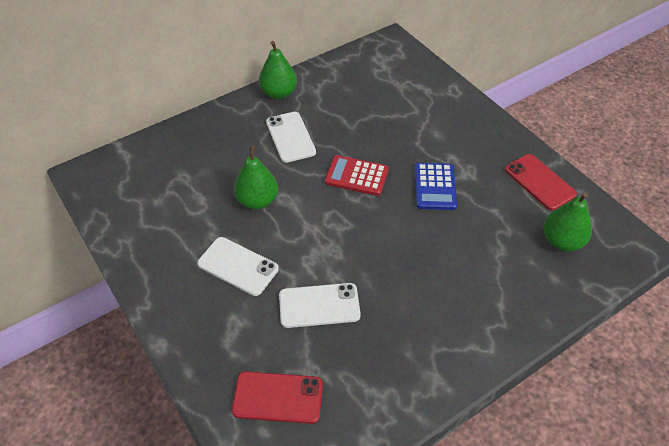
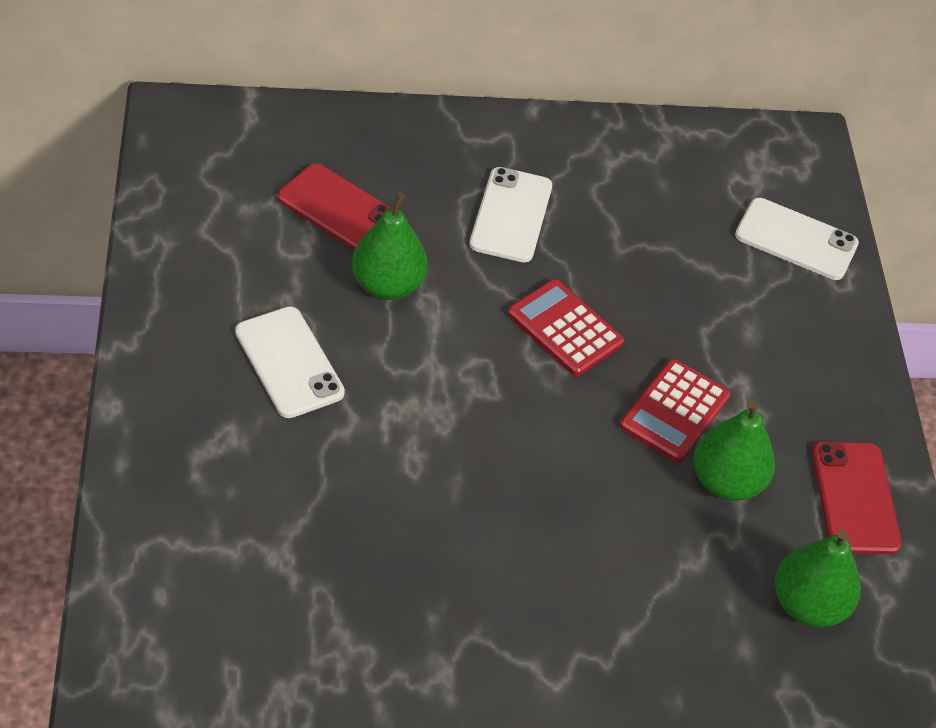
camera: 25 degrees right, 0 degrees up
red phone [232,371,323,424] -> red phone moved to [278,163,393,250]
green pear [259,41,297,99] -> green pear moved to [694,400,775,501]
white phone [279,283,361,328] -> white phone moved to [735,198,859,280]
blue calculator [415,163,457,210] -> red calculator [620,359,730,462]

